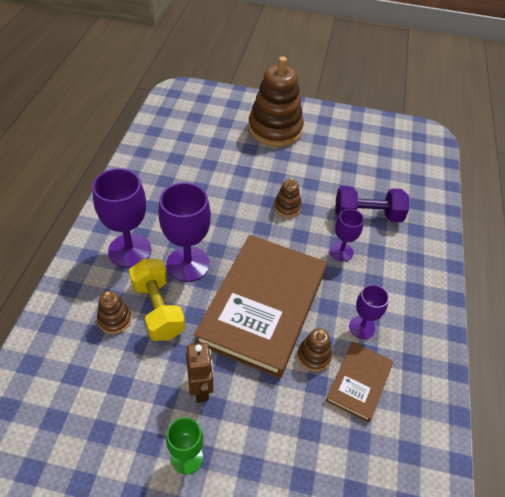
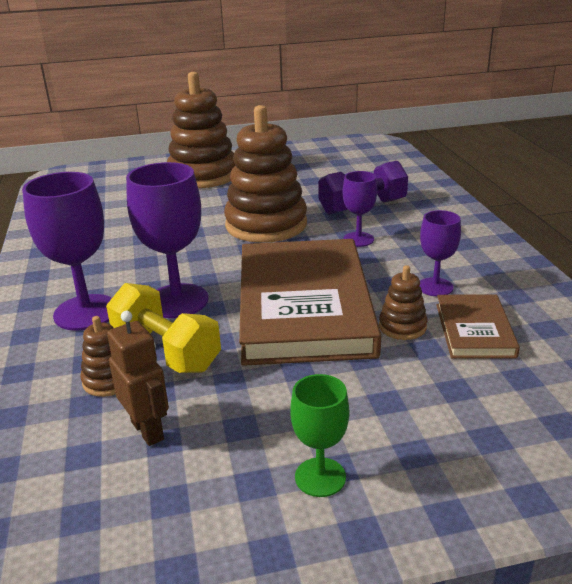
camera: 20 degrees left, 20 degrees down
brown robot [186,343,213,403] -> brown robot moved to [107,311,169,446]
brown stacking toy [274,178,302,218] -> brown stacking toy [224,105,307,243], size x2.27

